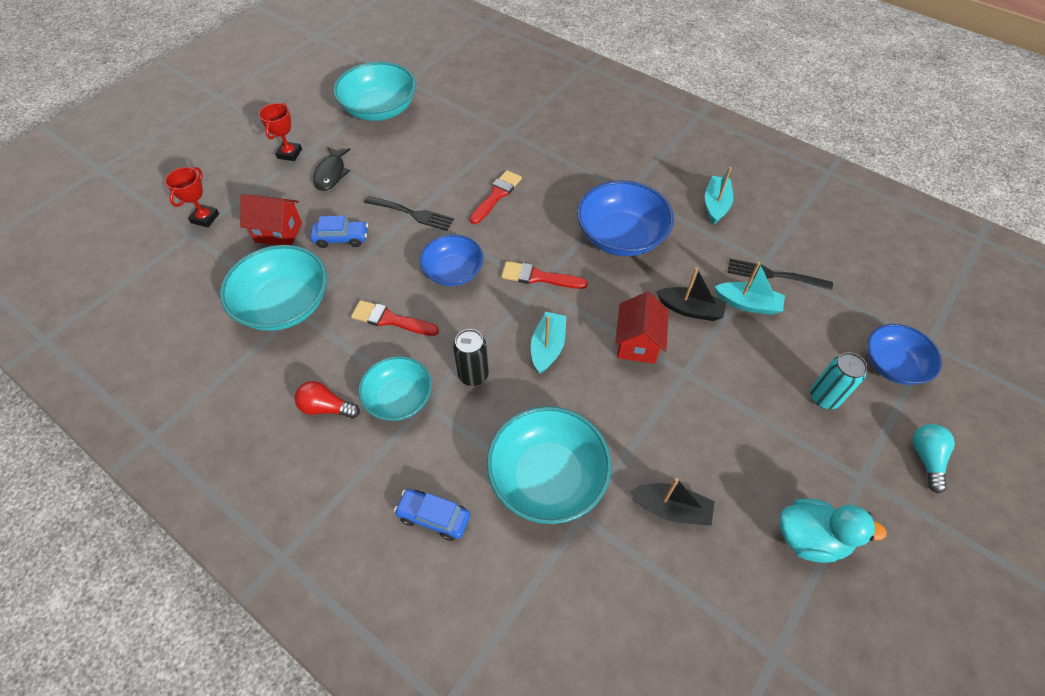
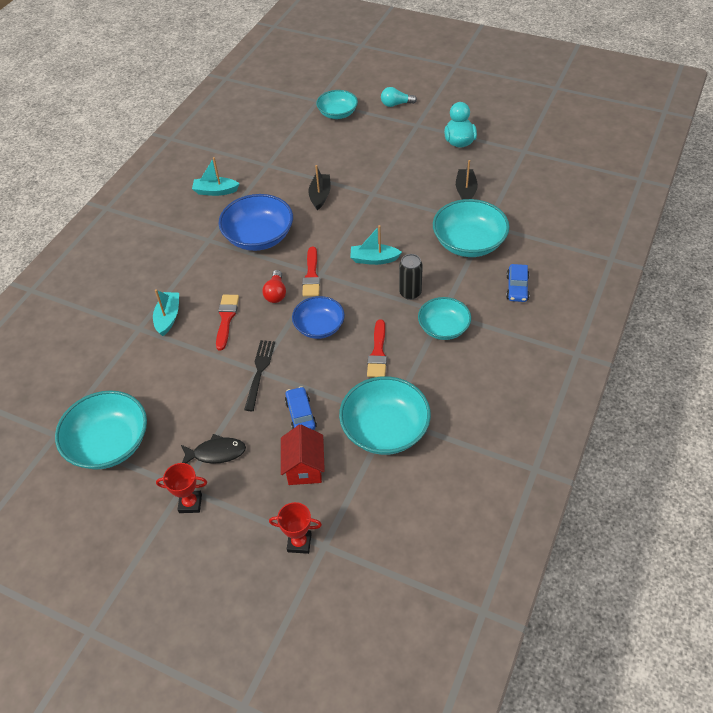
camera: 100 degrees left, 5 degrees down
red light bulb [295,381,360,418] -> red light bulb moved to [262,270,286,303]
red brush [470,170,522,224] -> red brush turned 75 degrees clockwise [216,295,239,350]
red house [615,292,669,364] -> none
turquoise boat [715,262,785,315] -> turquoise boat moved to [153,289,179,336]
black fork [728,259,833,290] -> none
turquoise can [810,352,868,409] -> none
blue bowl [867,324,942,385] -> turquoise bowl [316,90,358,119]

